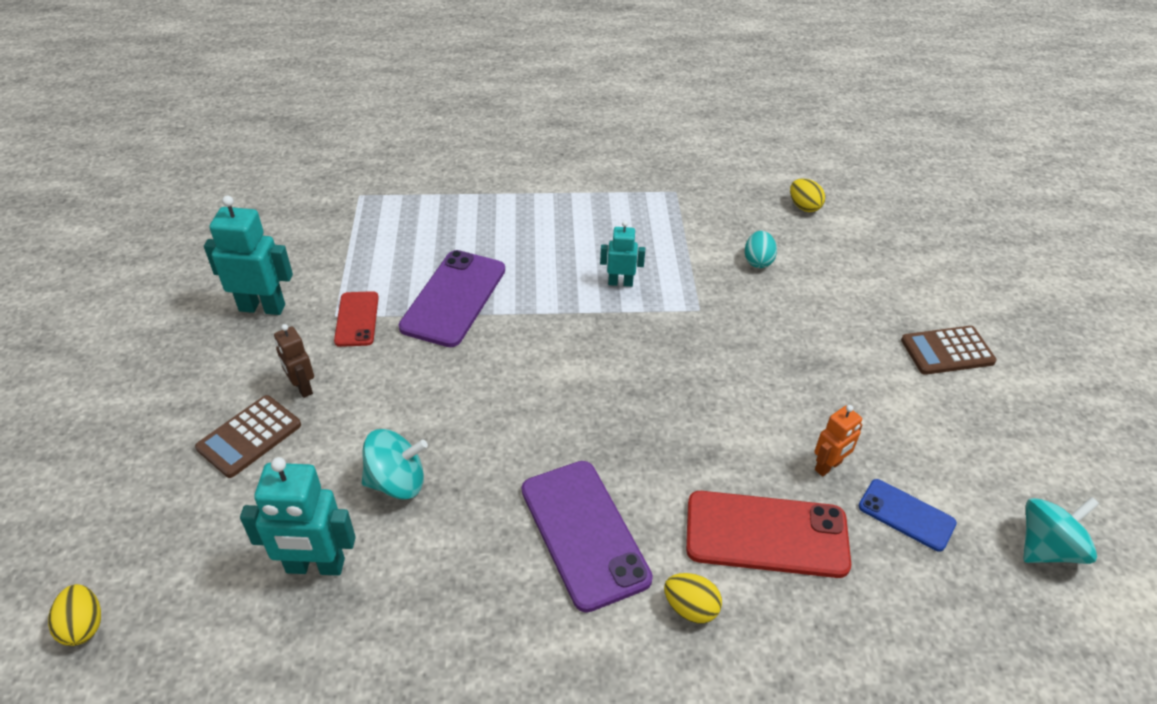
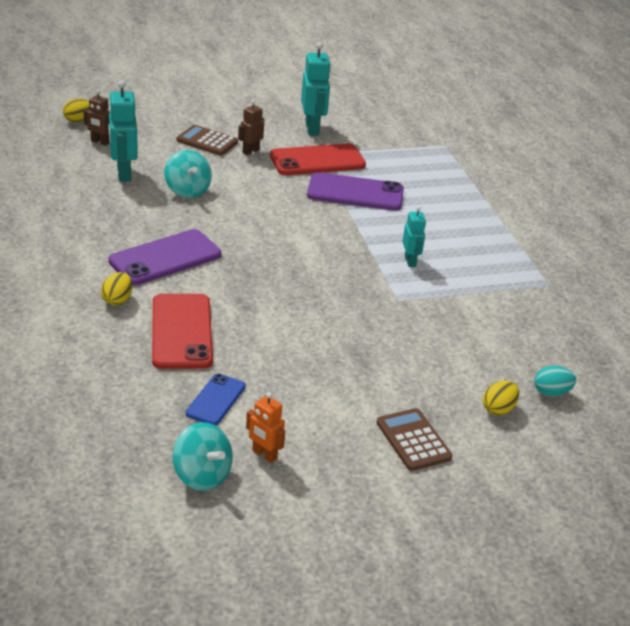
camera: 75 degrees right, 10 degrees down
red phone [334,291,379,347] -> red phone [270,143,366,175], size x1.76
turquoise egg [745,231,777,268] -> turquoise egg moved to [534,366,576,397]
yellow egg [790,178,825,212] -> yellow egg moved to [483,381,519,415]
orange robot [814,405,863,476] -> orange robot moved to [246,392,285,463]
none -> brown robot [84,90,110,146]

